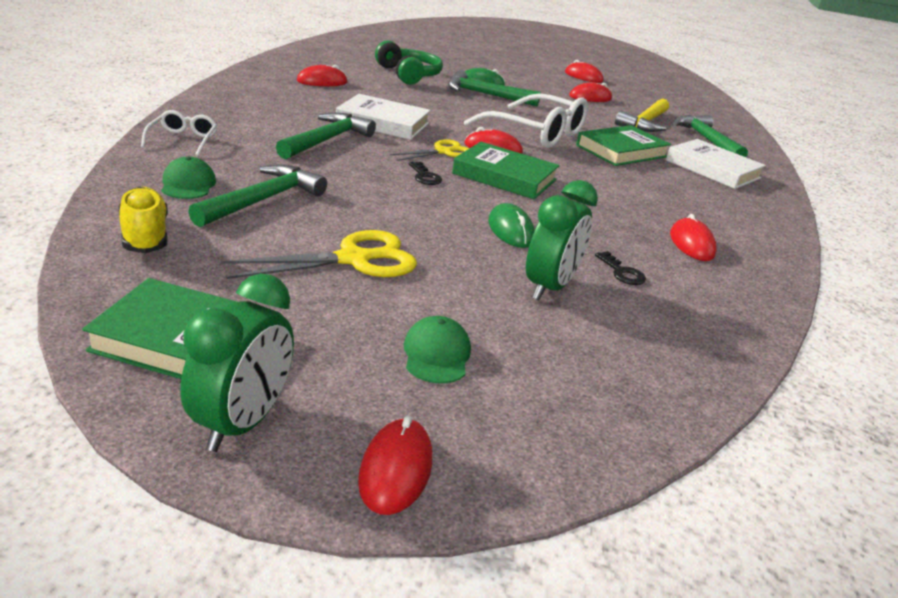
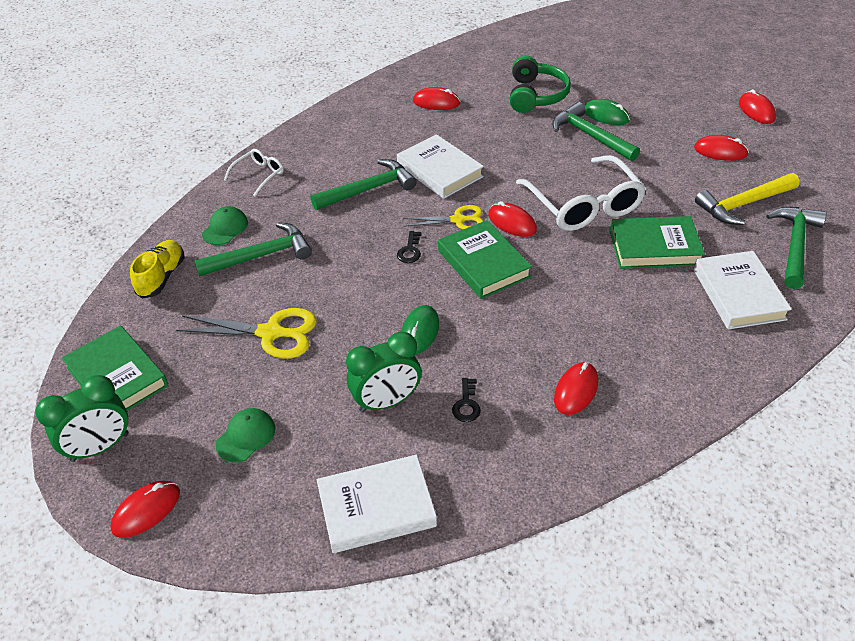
camera: 40 degrees right, 15 degrees up
none -> white book [317,455,437,553]

